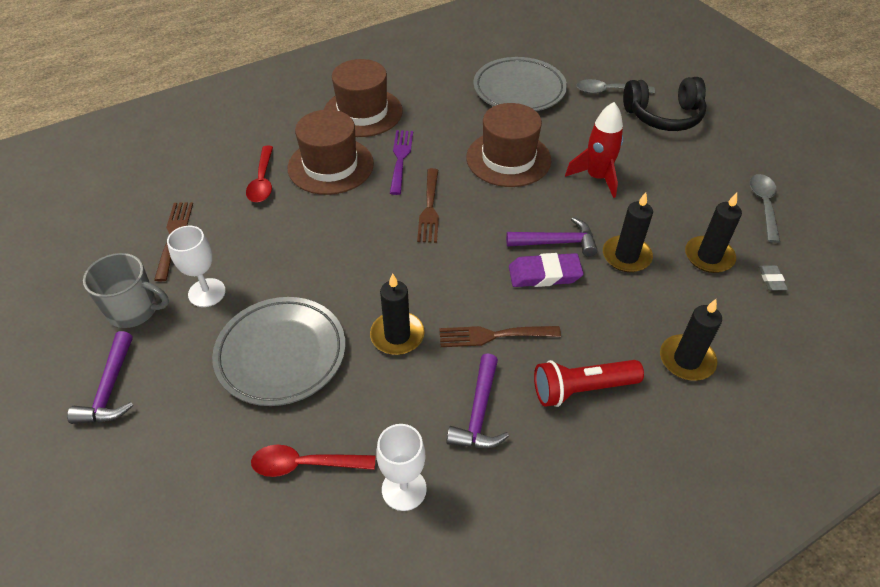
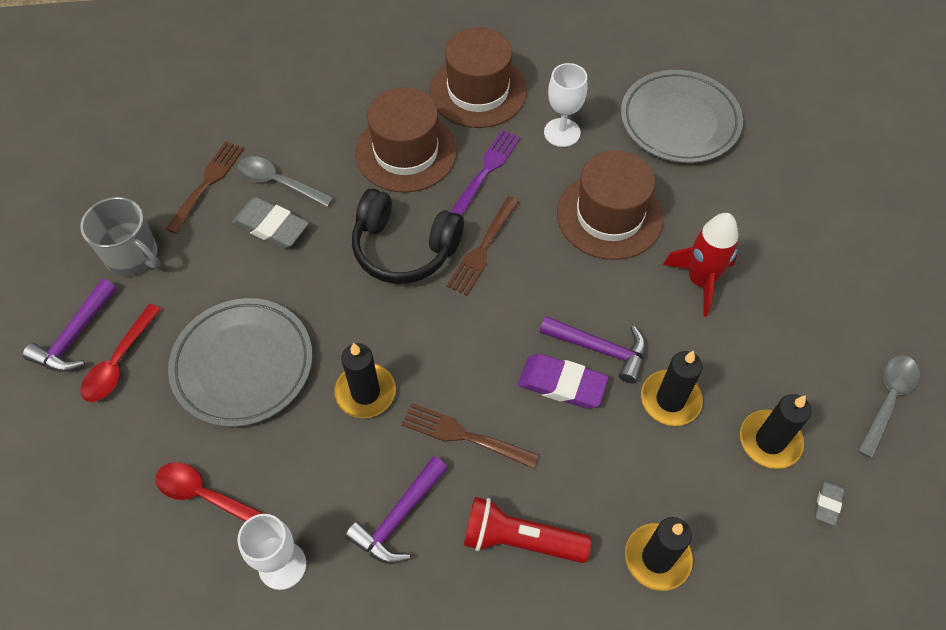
camera: 25 degrees right, 10 degrees up
white goblet [167,226,226,307] -> white goblet moved to [544,63,587,147]
red spoon [246,146,273,202] -> red spoon moved to [81,304,161,402]
grey spoon [576,79,655,94] -> grey spoon moved to [237,156,334,207]
black headphones [623,77,707,131] -> black headphones moved to [352,188,464,284]
none -> grey eraser [232,197,309,249]

